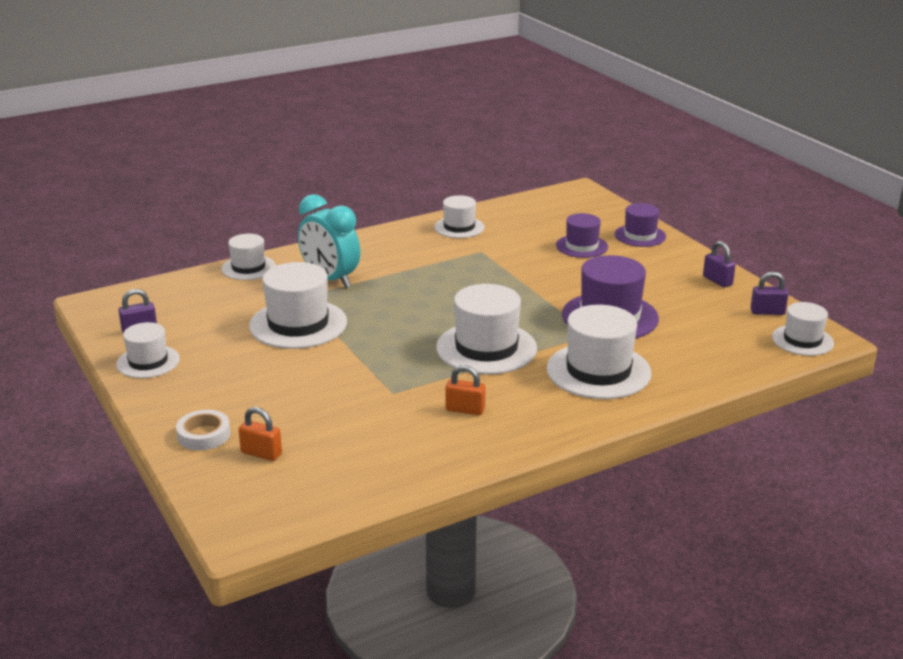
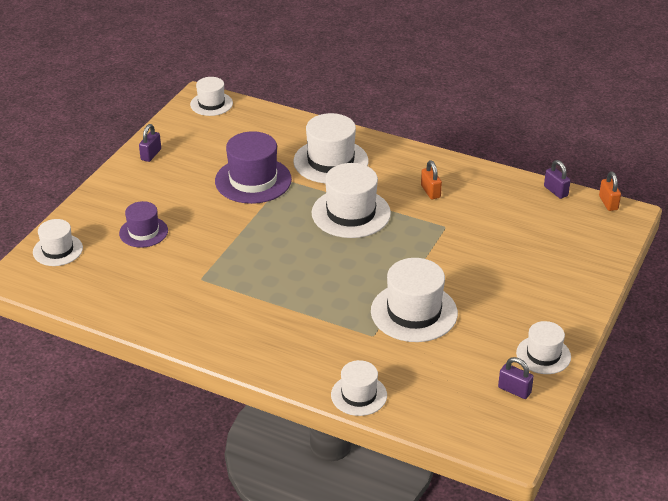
camera: 125 degrees left, 10 degrees up
white tape [176,410,230,450] -> none
orange padlock [238,407,282,461] -> orange padlock moved to [599,171,621,211]
turquoise clock [298,194,360,288] -> none
white hat [434,195,485,238] -> white hat moved to [33,219,83,266]
purple hat [615,203,666,247] -> none
purple padlock [750,271,789,315] -> purple padlock moved to [544,160,571,199]

